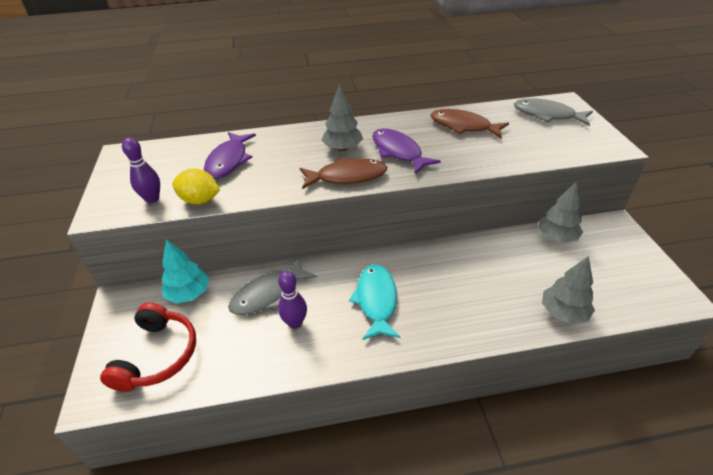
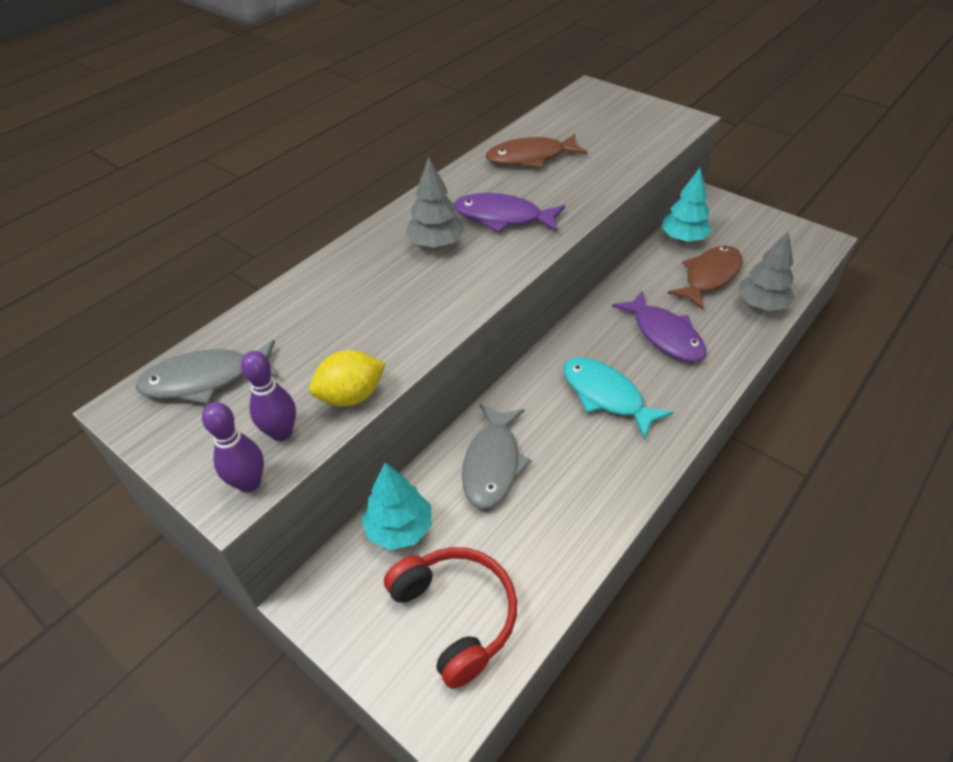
camera: 40 degrees left, 5 degrees up
purple fish [204,132,256,179] -> purple fish moved to [612,290,706,362]
purple bowling pin [278,271,307,329] -> purple bowling pin moved to [202,402,264,493]
brown fish [300,157,387,189] -> brown fish moved to [667,246,742,310]
grey fish [514,98,593,126] -> grey fish moved to [135,340,279,404]
grey tree [538,181,583,243] -> turquoise tree [662,168,712,242]

